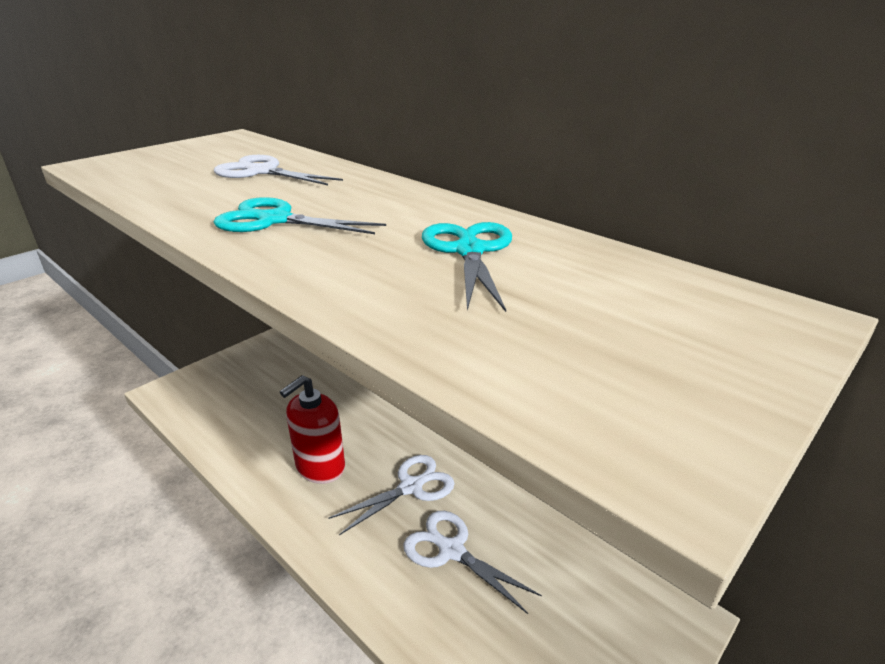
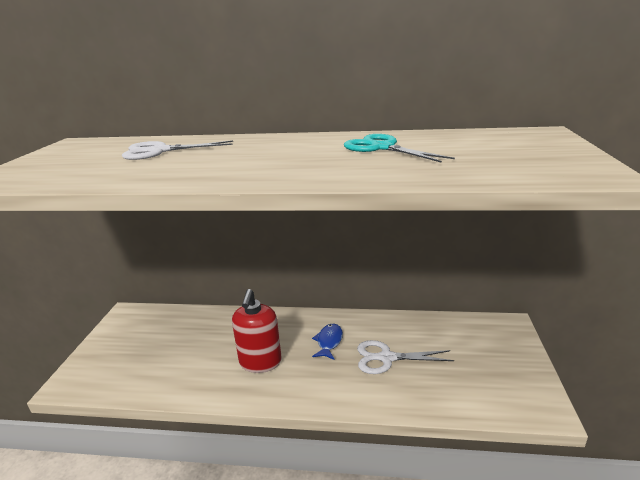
camera: 35 degrees left, 5 degrees down
turquoise scissors [213,197,386,234] -> none
white scissors [328,455,455,535] -> blue fish [312,324,343,360]

